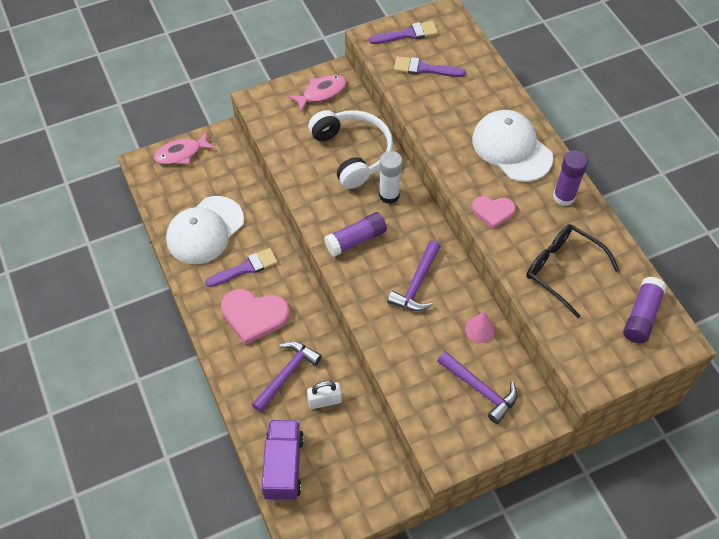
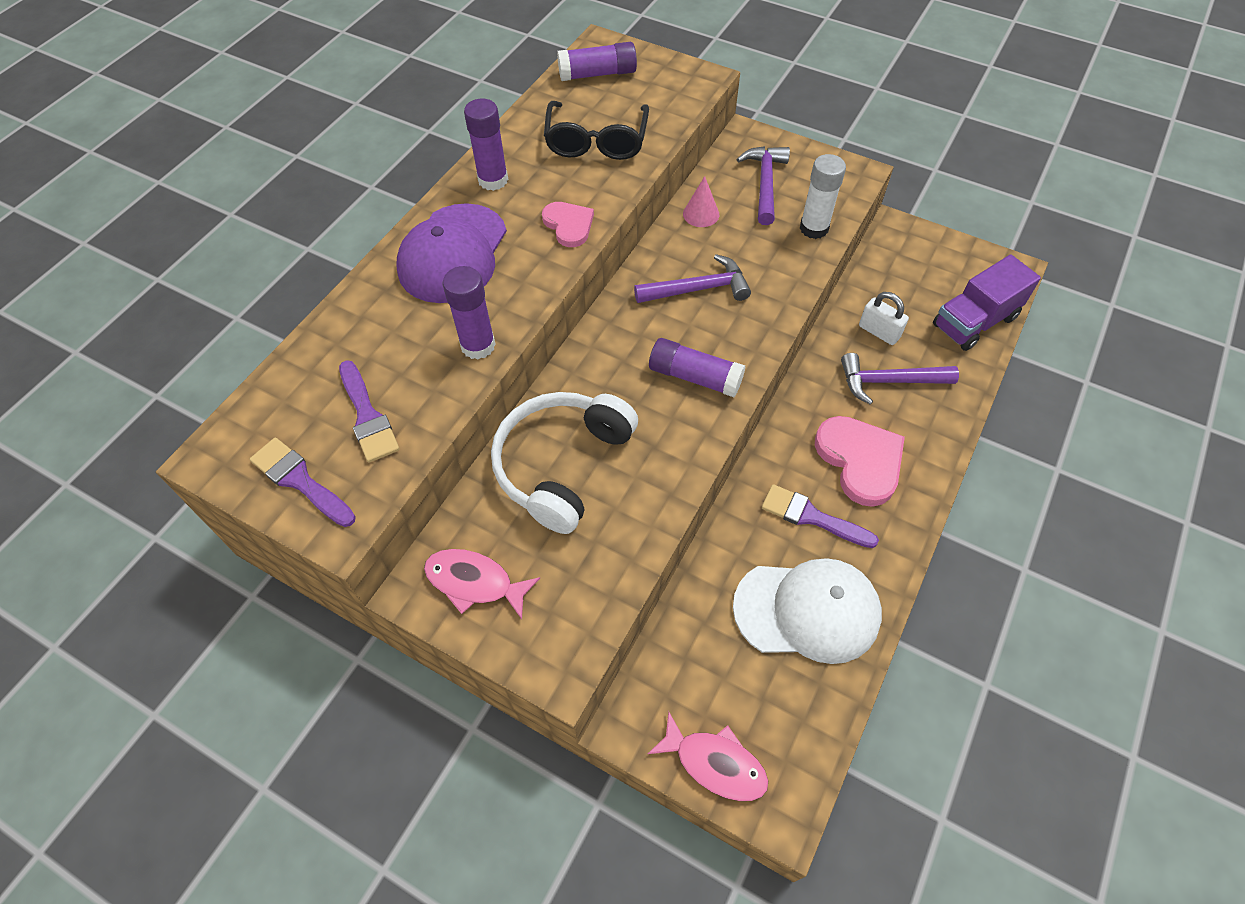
camera: 125 degrees left, 0 degrees up
white glue stick [379,151,403,204] -> white glue stick moved to [800,154,846,239]
white cap [472,110,553,182] -> purple cap [396,203,507,303]
none -> purple glue stick [443,266,496,359]

